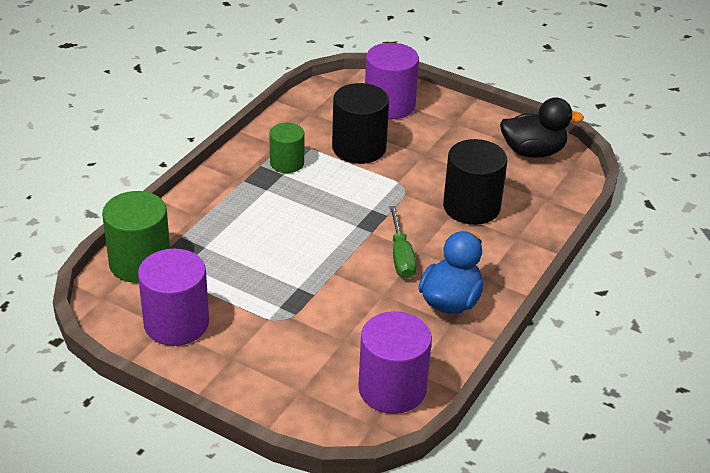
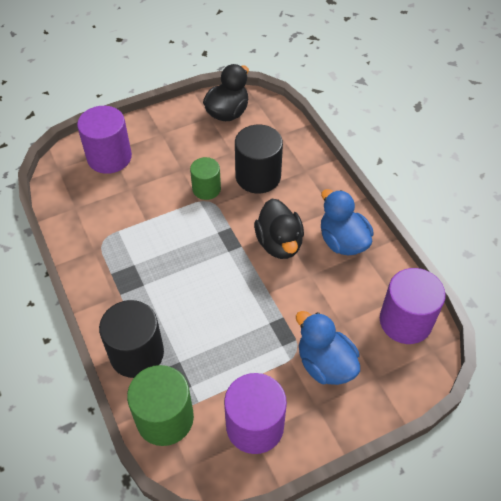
camera: 55 degrees left, 15 degrees up
green cylinder [269,123,304,173] -> green cylinder moved to [190,157,221,200]
black cylinder [332,83,389,164] -> black cylinder moved to [99,300,164,378]
green screwdriver [389,206,416,279] -> black duck [254,199,304,259]
none -> blue duck [296,311,360,385]

